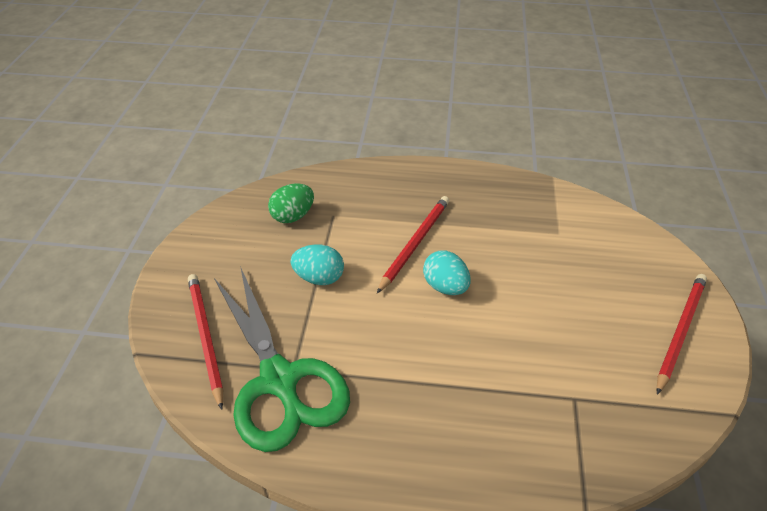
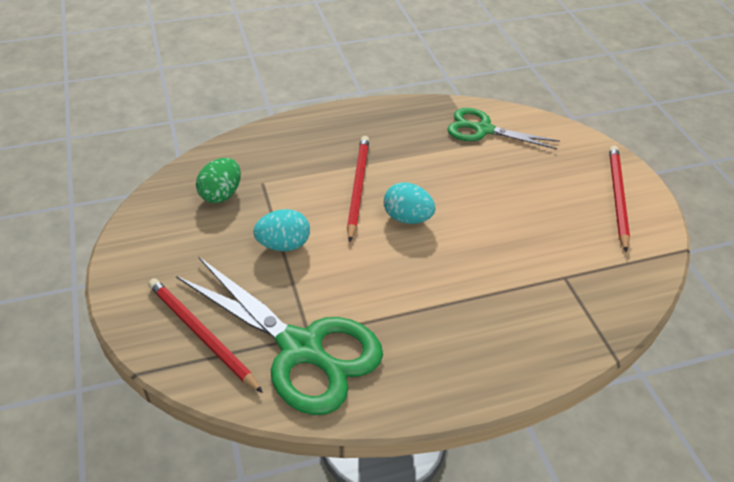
camera: 25 degrees left, 0 degrees up
none -> green scissors [447,108,560,149]

